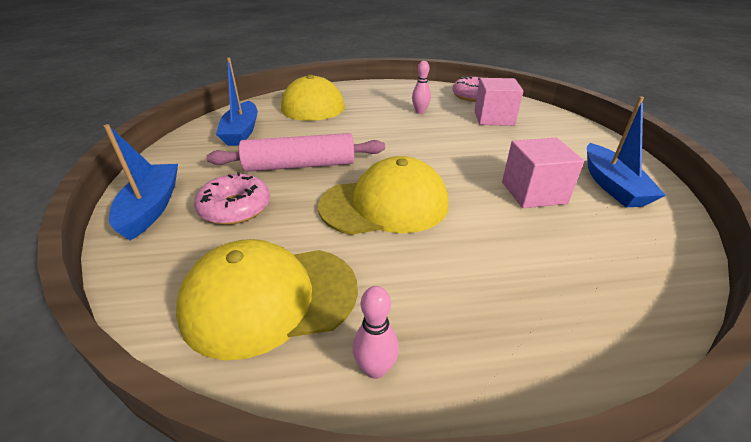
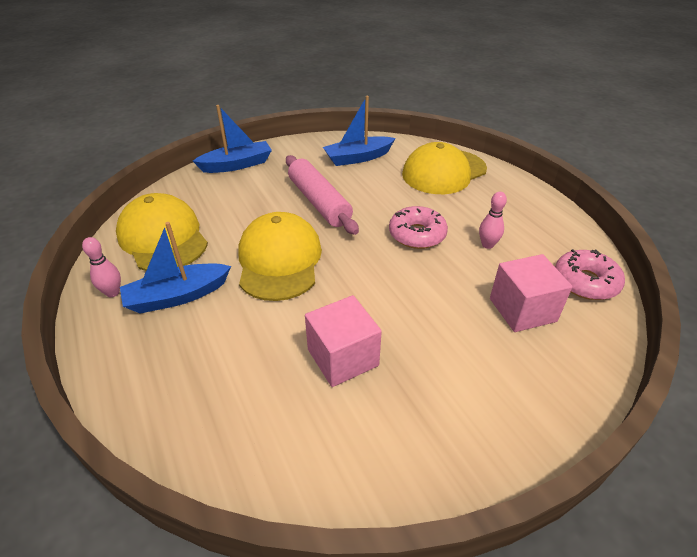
camera: 70 degrees right, 5 degrees up
pink donut [194,172,270,225] -> pink donut moved to [389,206,448,249]
yellow cap [318,156,448,235] -> yellow cap turned 150 degrees counterclockwise [238,212,322,301]
blue boat [587,96,666,207] -> blue boat moved to [120,222,231,314]

